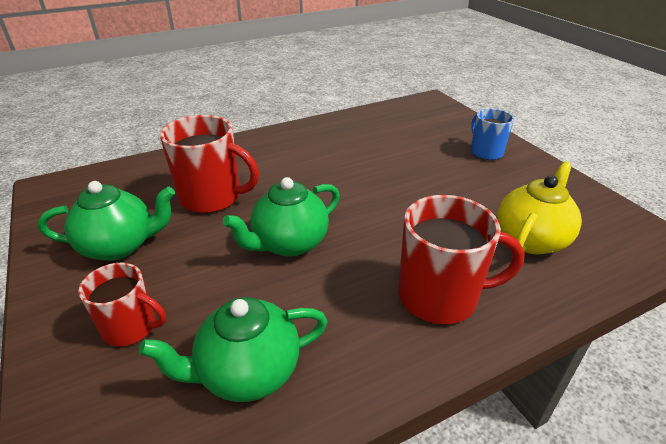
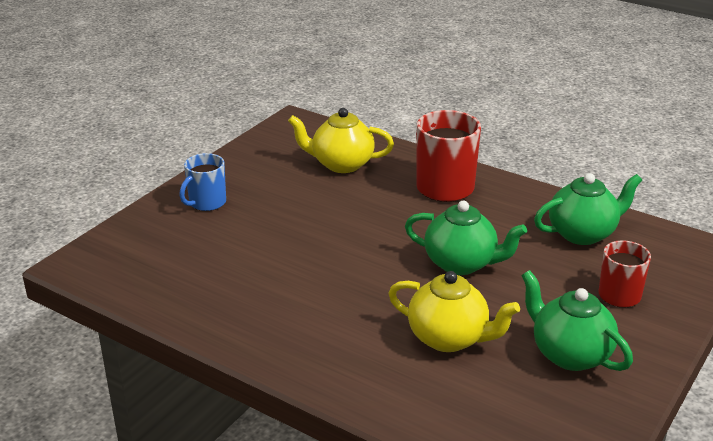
camera: 120 degrees left, 5 degrees down
green teapot [139,297,328,402] -> green teapot turned 60 degrees counterclockwise [534,173,642,245]
red mug [160,115,259,213] -> yellow teapot [388,271,520,352]

